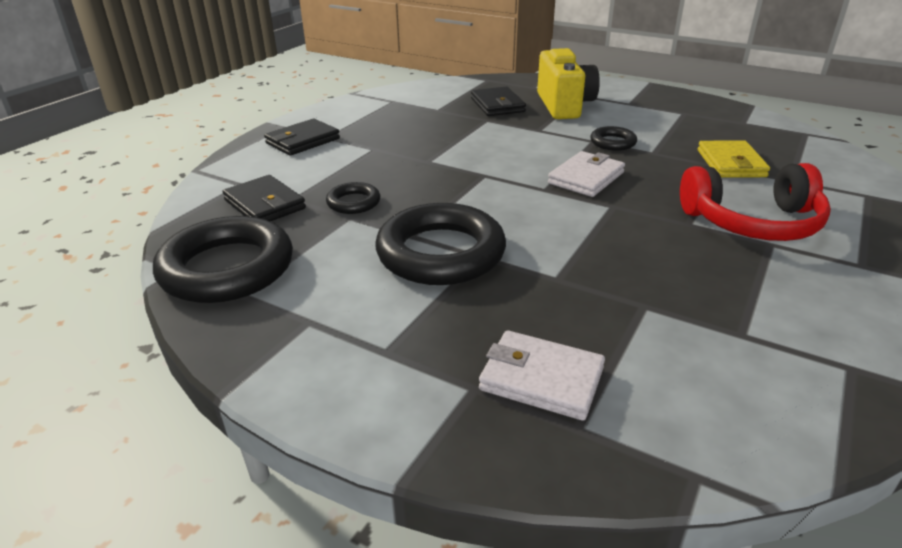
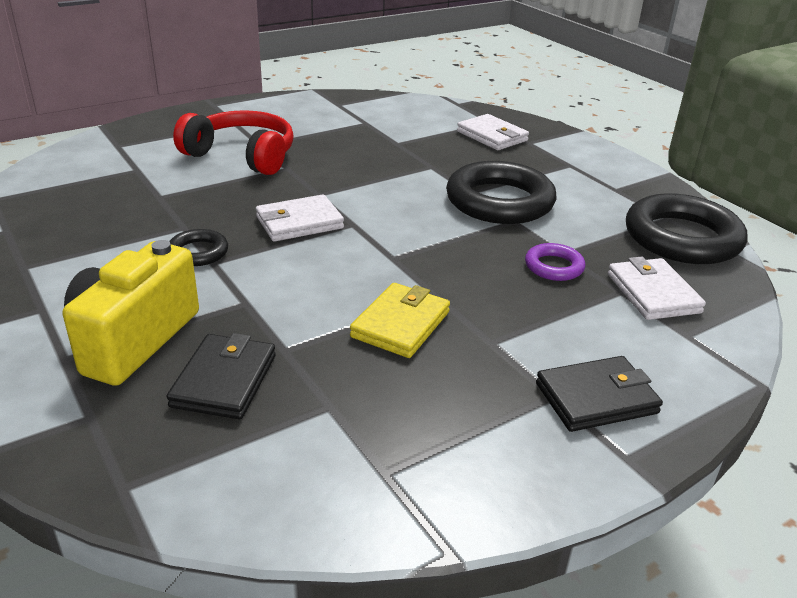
camera: 155 degrees left, 0 degrees up
black wallet [223,175,306,221] -> white wallet [608,257,706,320]
black ring [326,182,380,214] -> purple ring [525,243,585,281]
yellow wallet [698,140,770,178] -> yellow wallet moved to [350,283,450,358]

